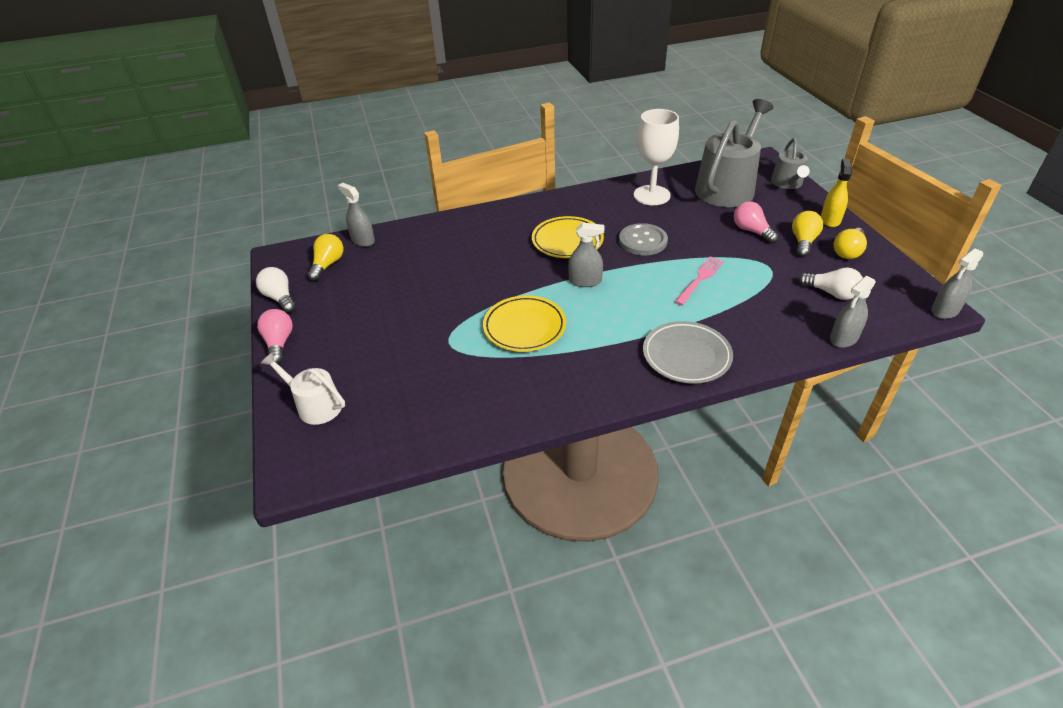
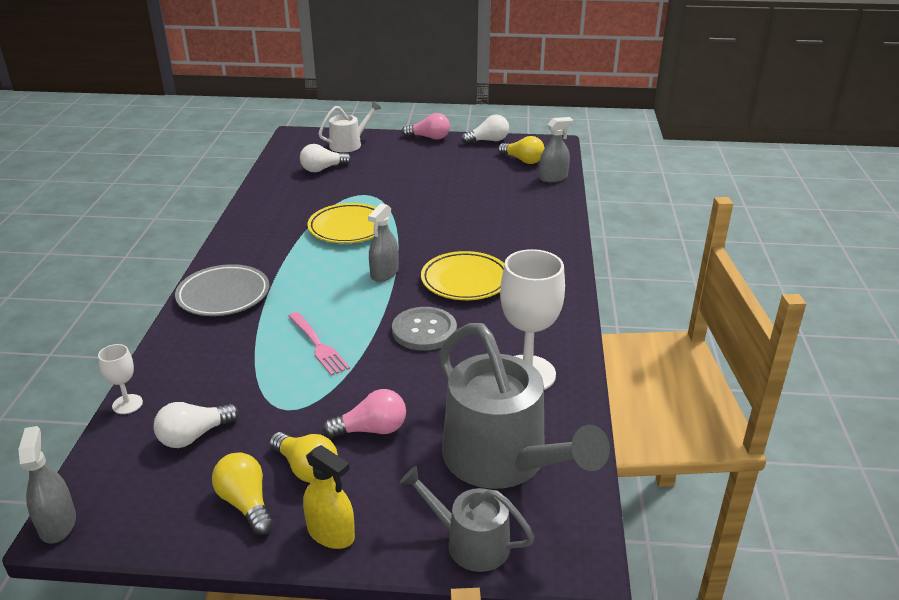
camera: 110 degrees right, 10 degrees down
grey spray bottle [830,276,876,348] -> white goblet [98,344,143,414]
none -> white light bulb [300,144,351,172]

